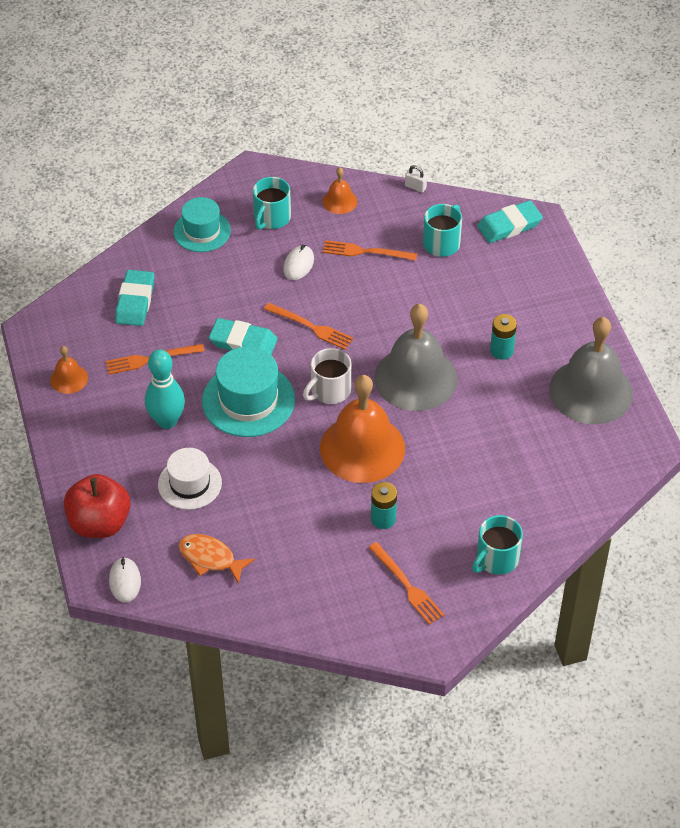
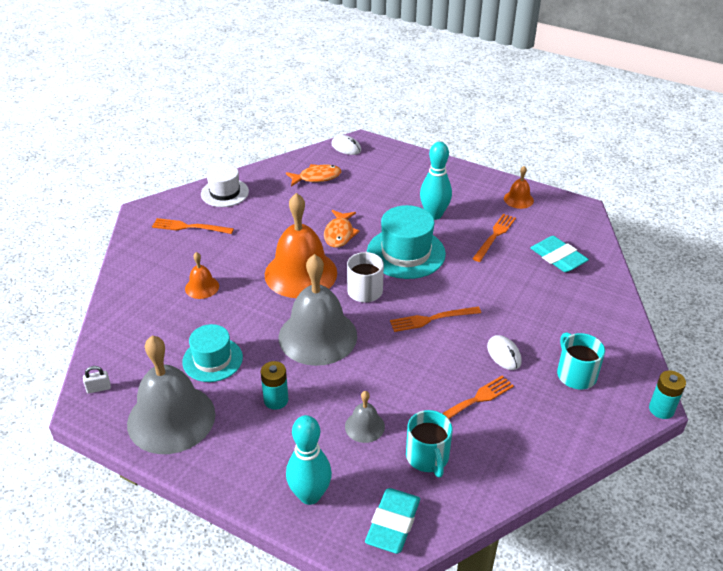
camera: 135 degrees right, 10 degrees down
red apple [64,474,131,538] -> none
white hat [158,448,222,510] -> white hat moved to [201,164,249,207]
turquoise hat [173,197,231,252] -> turquoise hat moved to [182,324,243,382]
turquoise eraser [209,318,278,355] -> none
orange bell [322,167,357,214] -> orange bell moved to [185,252,219,299]
turquoise battery [371,482,397,529] -> turquoise battery moved to [649,370,686,419]
white padlock [405,165,427,193] -> white padlock moved to [83,366,111,394]
turquoise mug [472,515,523,575] -> none
none -> turquoise bowling pin [286,415,332,505]
none -> orange fish [324,210,360,248]
none -> grey bell [345,391,385,443]

